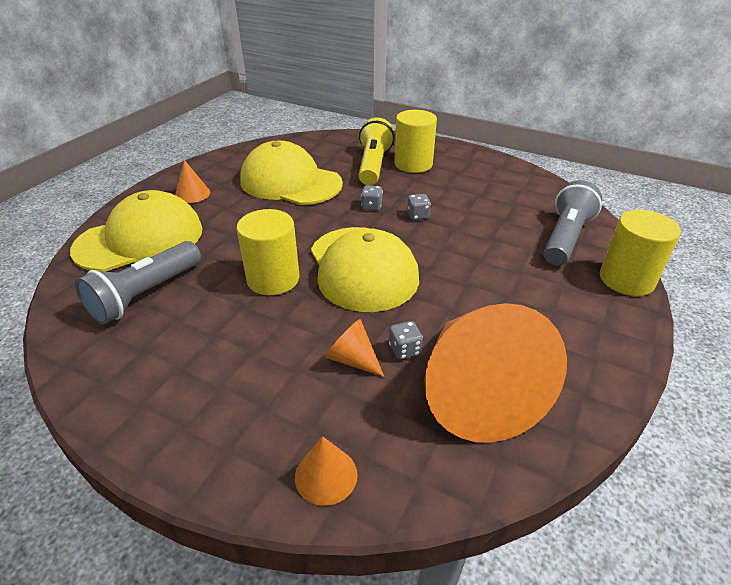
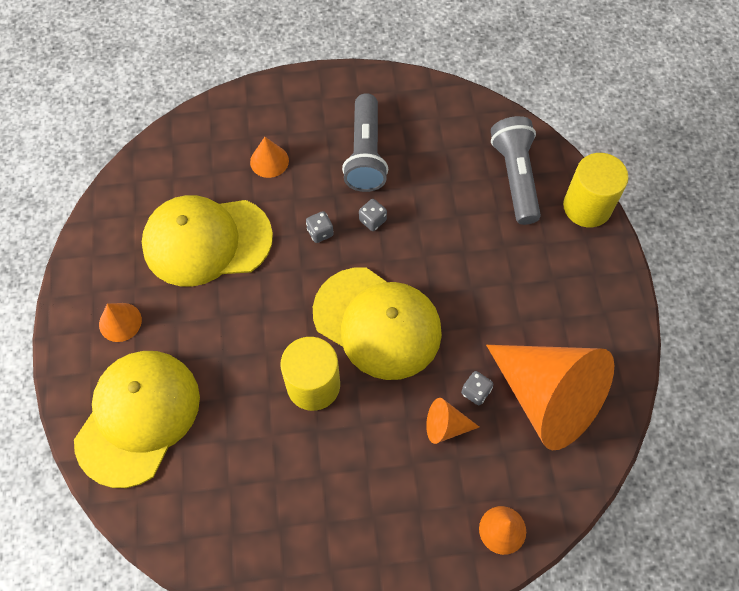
camera: 35 degrees left, 25 degrees up
grey flashlight [75,241,201,324] -> grey flashlight moved to [342,93,388,192]
yellow flashlight [358,117,395,185] -> orange cone [250,137,289,178]
yellow cylinder [394,110,437,173] -> none

